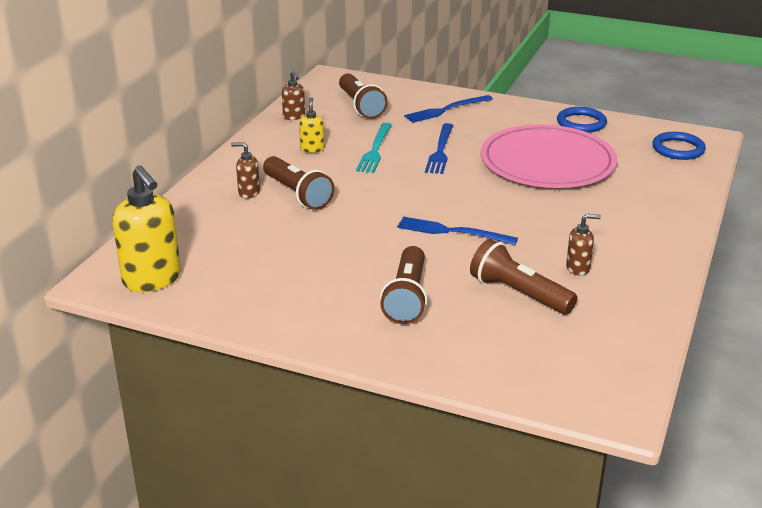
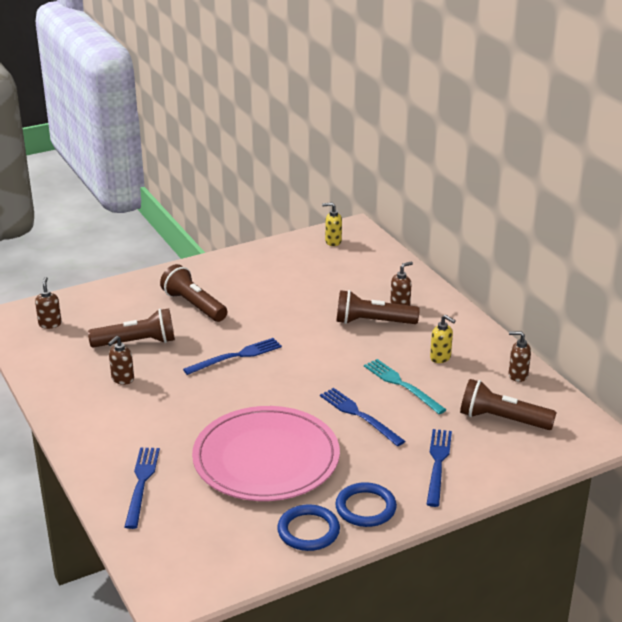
camera: 130 degrees right, 0 degrees up
yellow soap dispenser [113,165,181,292] -> yellow soap dispenser [322,202,342,246], size x0.49
blue ring [652,132,706,160] -> blue ring moved to [335,482,397,527]
none -> brown soap dispenser [35,277,62,329]
none -> blue fork [124,448,160,529]

